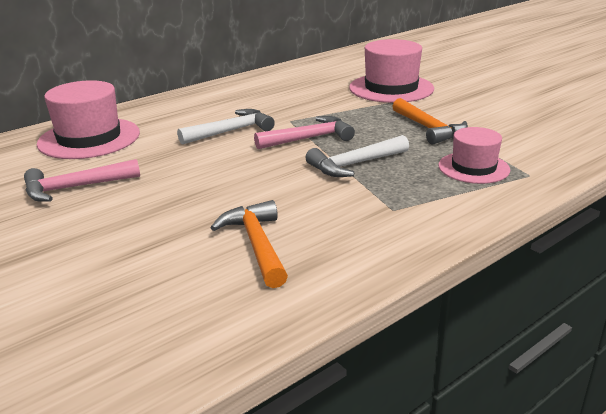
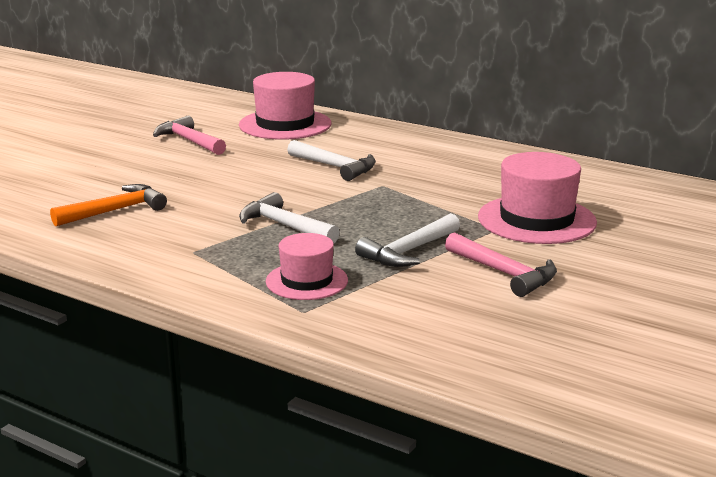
camera: 70 degrees right, 5 degrees down
pink hammer [254,116,355,149] -> pink hammer moved to [445,232,557,297]
orange hammer [392,98,468,145] -> white hammer [355,213,460,267]

